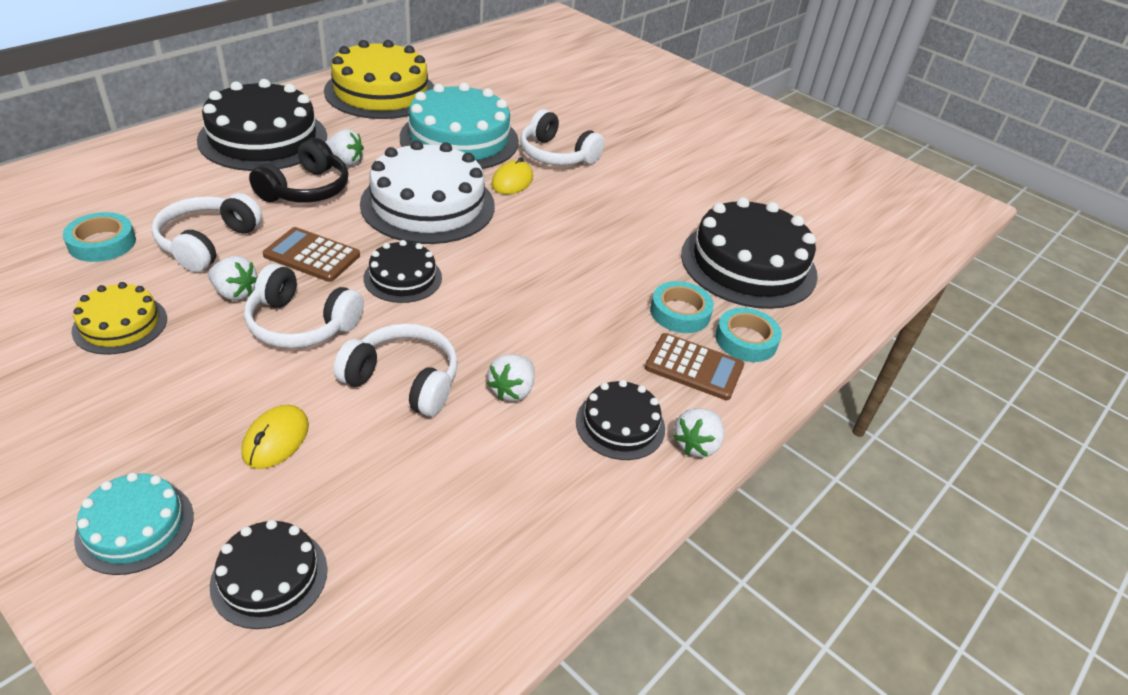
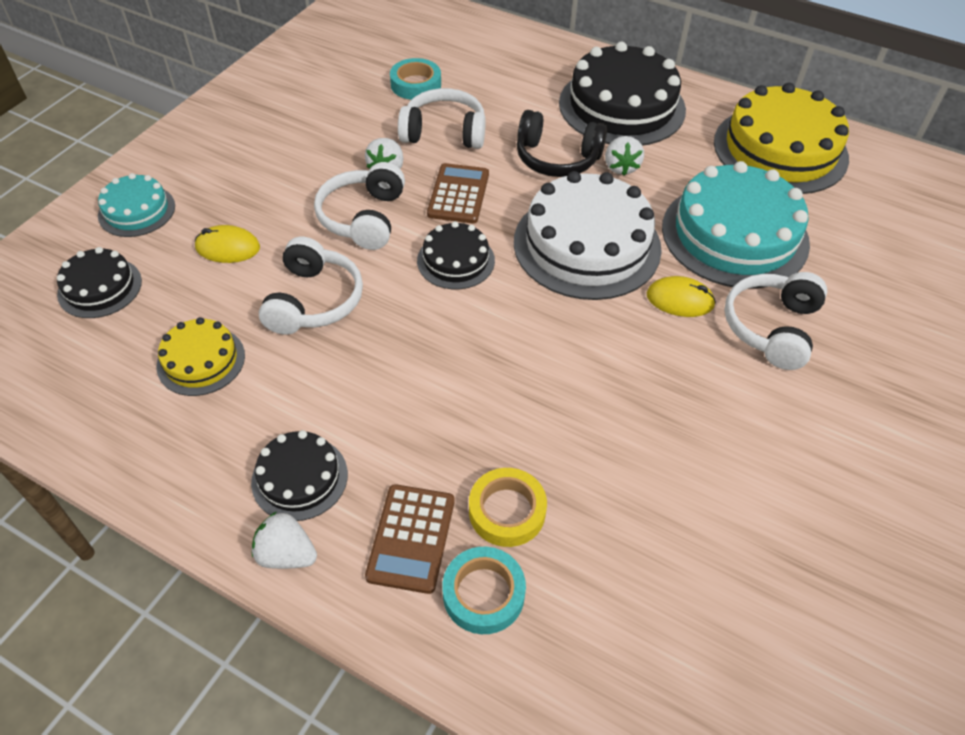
camera: 80 degrees right, 10 degrees up
yellow cake [71,282,167,355] -> yellow cake moved to [156,317,245,396]
white strawberry [487,354,535,401] -> none
turquoise tape [650,281,714,333] -> yellow tape [469,468,547,547]
black cake [681,197,818,309] -> none

